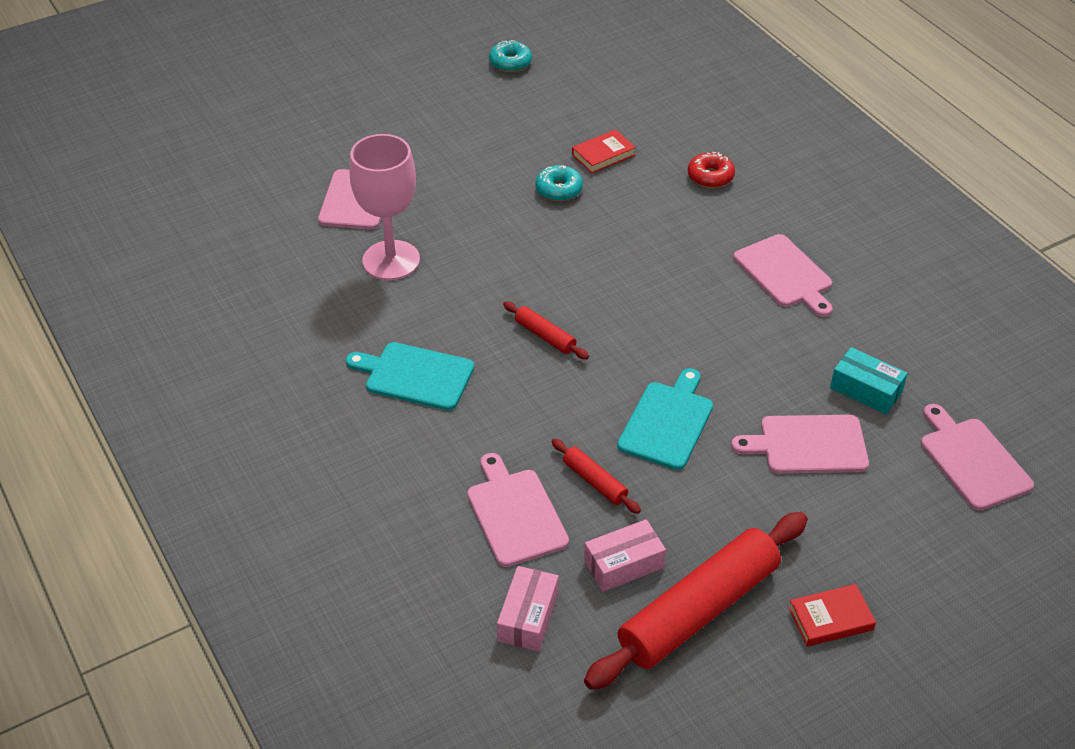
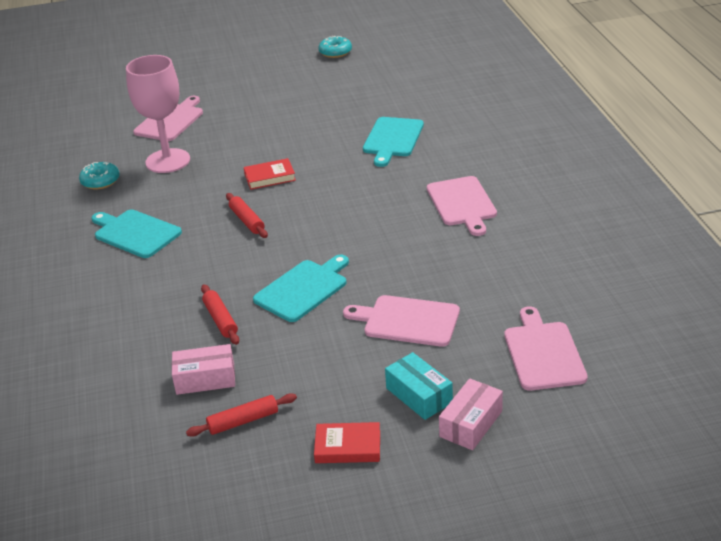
camera: 20 degrees right, 10 degrees down
pink cutting board [467,453,569,567] -> none
pink box [497,566,559,651] -> pink box moved to [439,379,503,450]
turquoise donut [536,165,583,201] -> turquoise donut moved to [79,162,120,190]
red book [572,129,636,173] -> red book moved to [244,158,296,190]
red rolling pin [584,512,808,690] -> red rolling pin [186,393,297,437], size x0.44
red donut [688,152,735,188] -> none
turquoise box [830,347,908,414] -> turquoise box moved to [385,352,453,420]
none -> turquoise cutting board [363,117,424,167]

